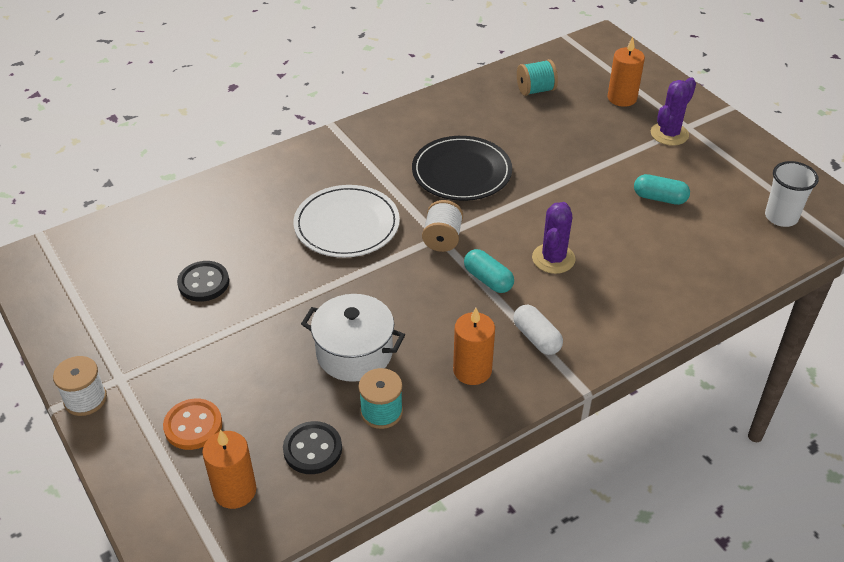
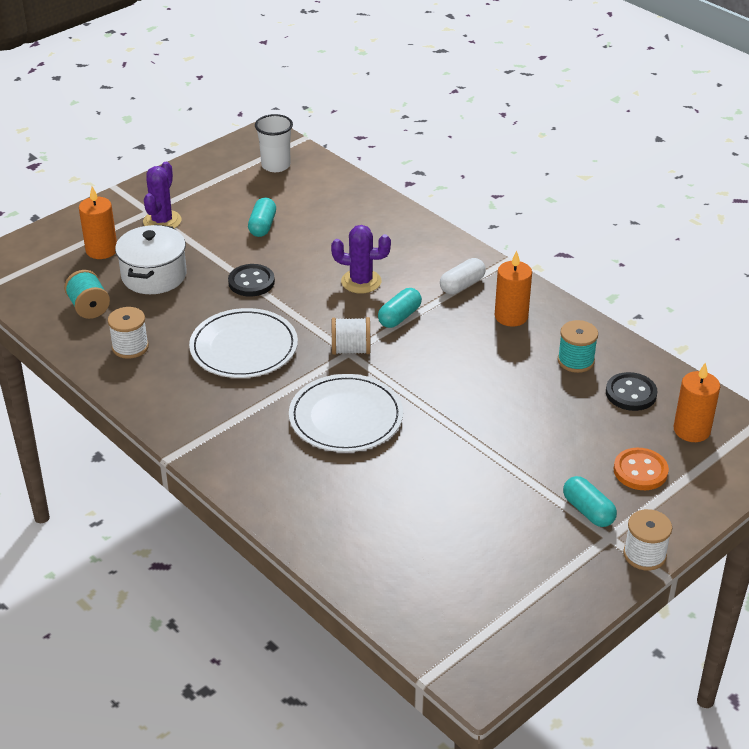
camera: 100 degrees left, 5 degrees down
black button [177,261,229,302] -> black button moved to [228,264,275,297]
white pot [301,294,405,382] -> white pot moved to [115,225,187,294]
black plate [412,136,512,201] -> white plate [189,308,298,378]
purple cactus [651,77,696,146] -> purple cactus turned 75 degrees clockwise [143,162,181,229]
none -> white spool [108,307,149,359]
none -> turquoise capsule [563,476,617,527]

